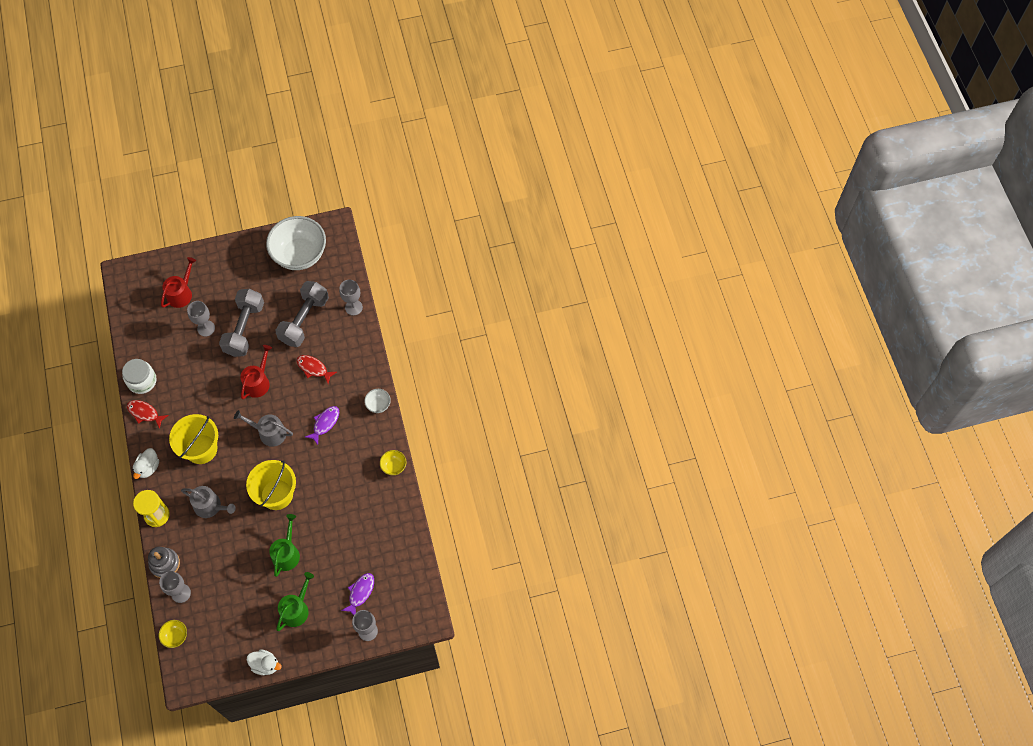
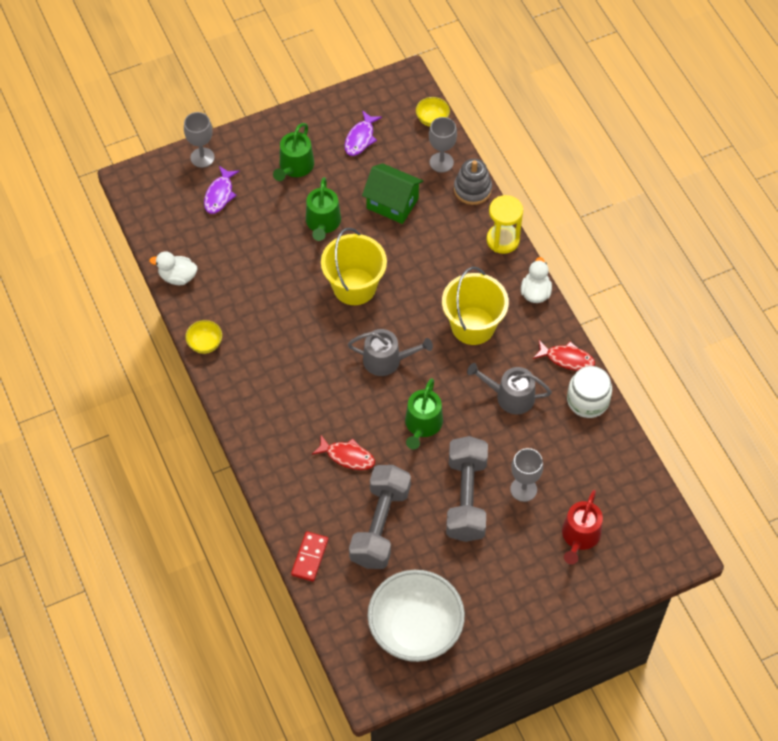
camera: 170 degrees right, 5 degrees down
grey watering can [181,486,236,518] -> grey watering can moved to [467,363,552,414]
red watering can [240,345,272,399] -> green watering can [405,378,443,449]
white duck [247,649,282,675] -> white duck moved to [149,251,197,285]
purple fish [305,406,339,445] -> purple fish moved to [344,110,382,156]
grey goblet [339,280,363,316] -> red domino [291,531,329,582]
white bowl [364,389,391,413] -> none
none -> green house [362,163,423,224]

